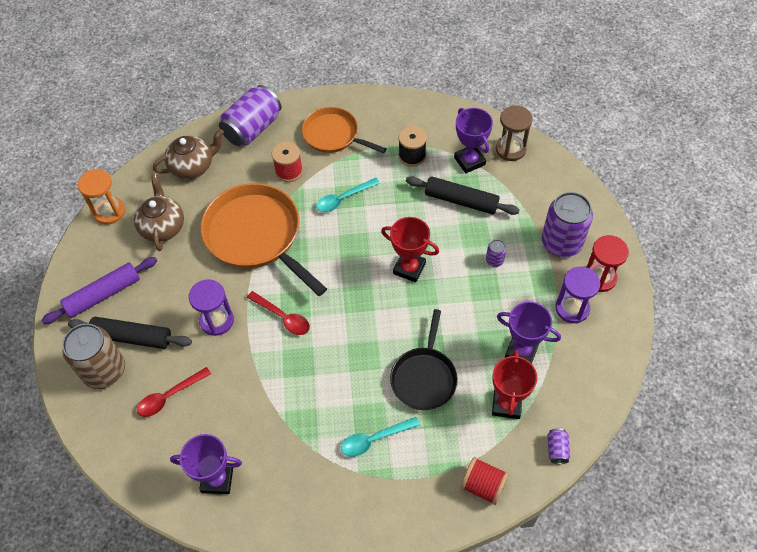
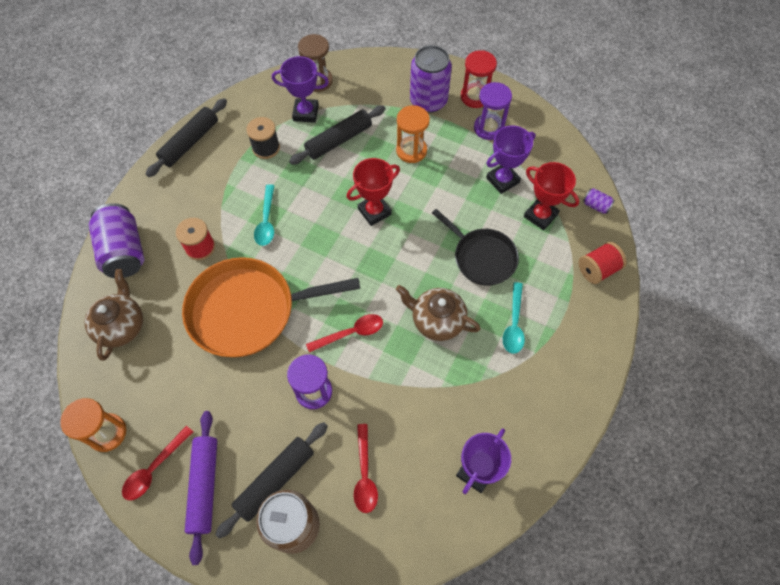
camera: 60 degrees left, 5 degrees up
brown teapot [134,174,184,251] -> brown teapot moved to [396,285,480,341]
orange pan [302,107,387,153] -> none
purple can [486,240,506,267] -> orange hourglass [396,105,430,163]
none -> red spoon [122,426,193,500]
none -> black rolling pin [146,98,227,177]

